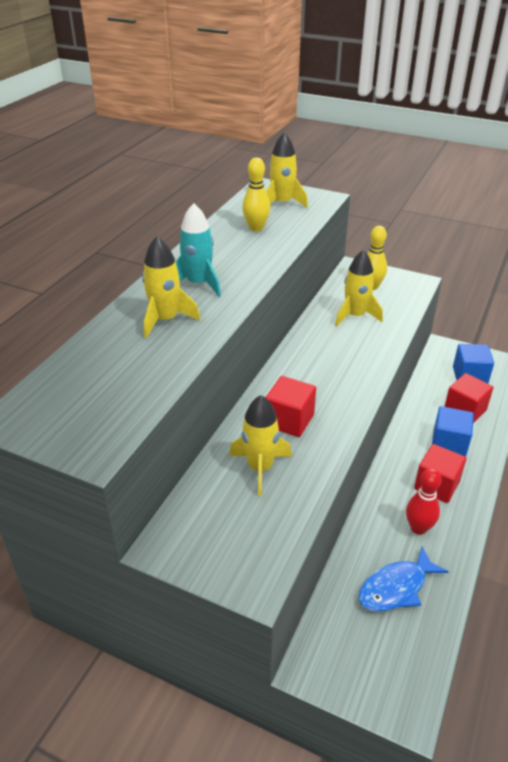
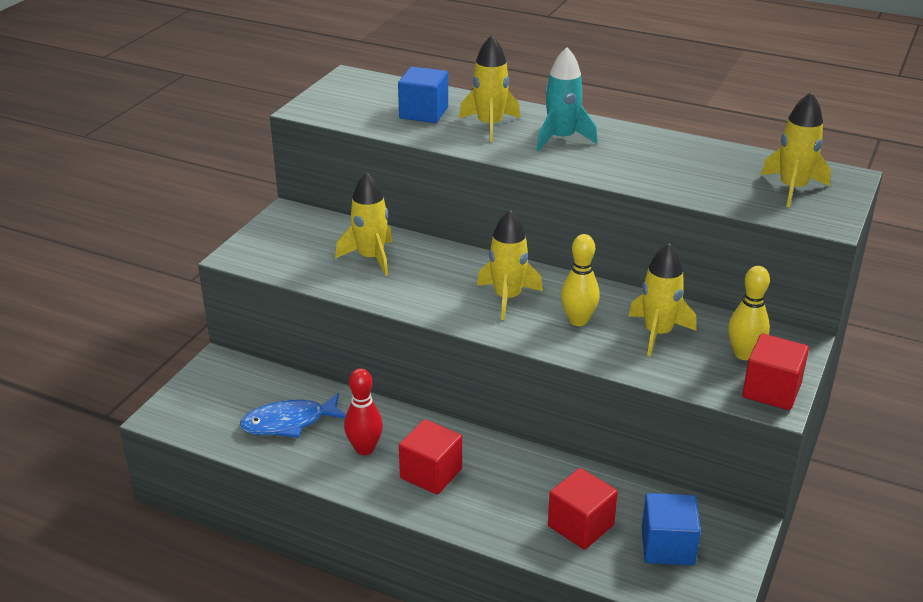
camera: 90 degrees right, 5 degrees down
yellow bowling pin [242,158,270,232] -> yellow bowling pin moved to [561,234,600,326]
red cube [265,376,316,437] -> red cube moved to [742,334,809,410]
blue fish [359,546,448,612] -> blue fish turned 75 degrees counterclockwise [240,393,346,438]
blue cube [432,406,474,457] -> blue cube moved to [398,67,448,123]
none -> yellow rocket [477,210,543,320]

